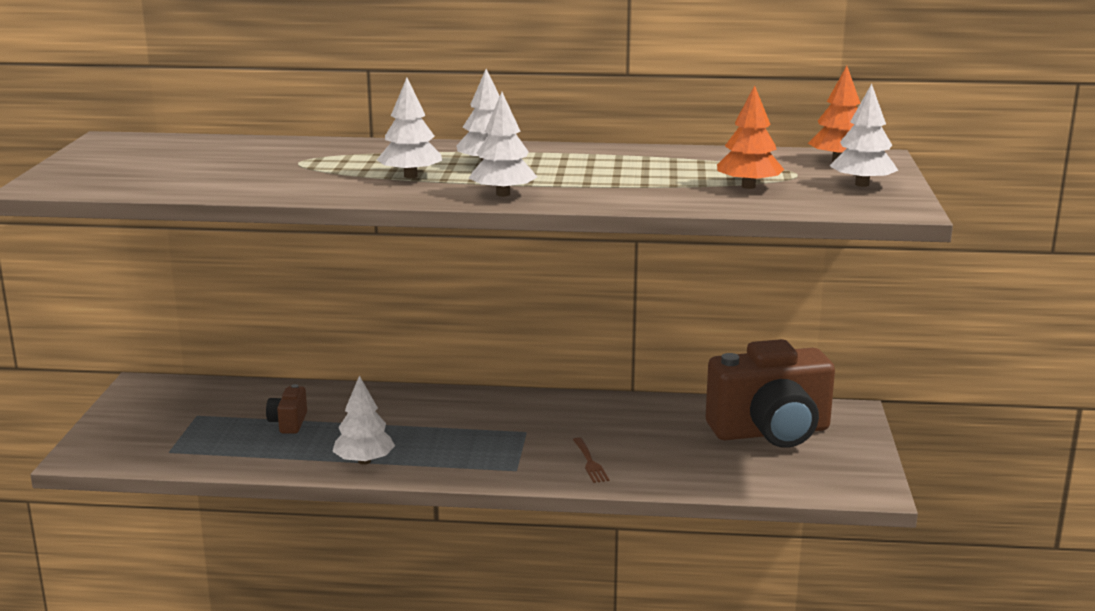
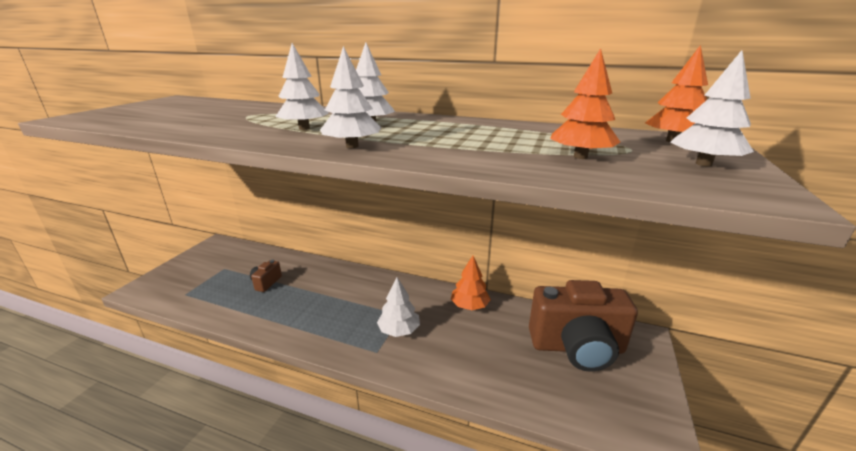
camera: 15 degrees right, 5 degrees up
white tree [332,375,395,465] -> white tree moved to [377,277,420,337]
brown fork [573,437,609,483] -> none
none -> orange tree [451,256,491,310]

